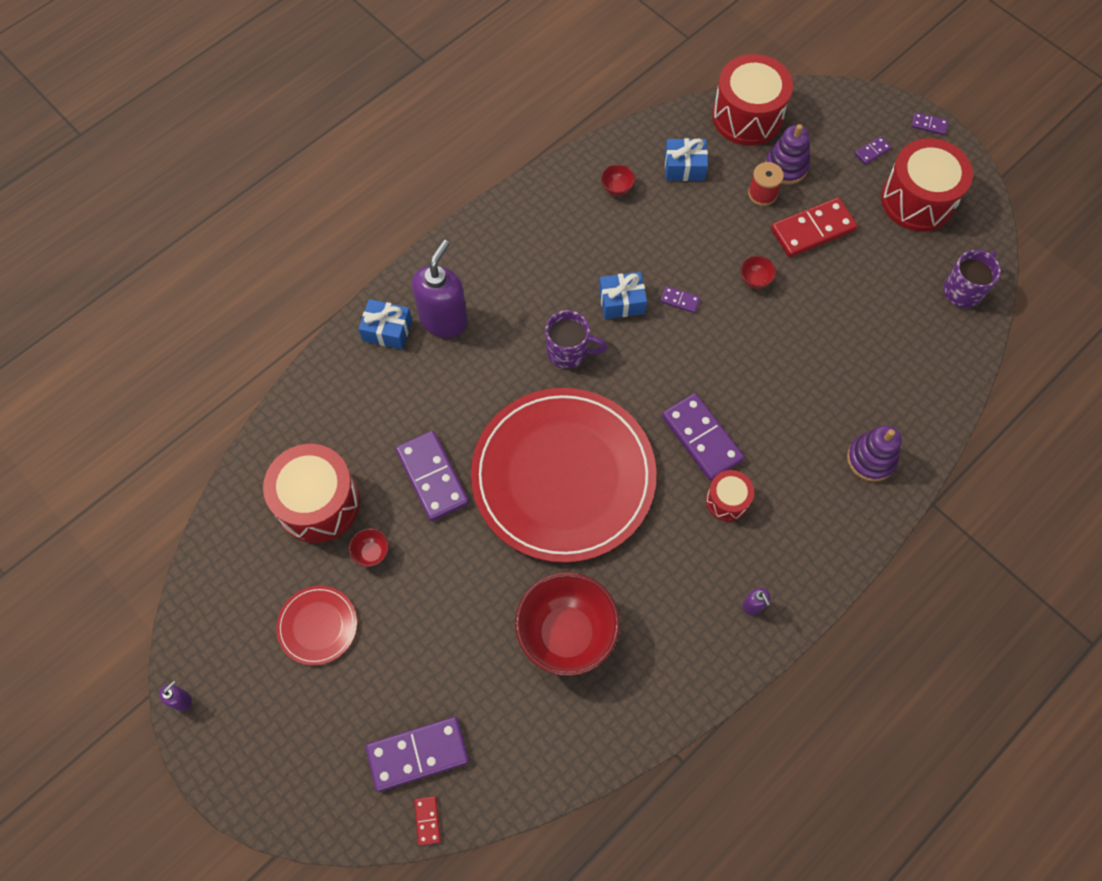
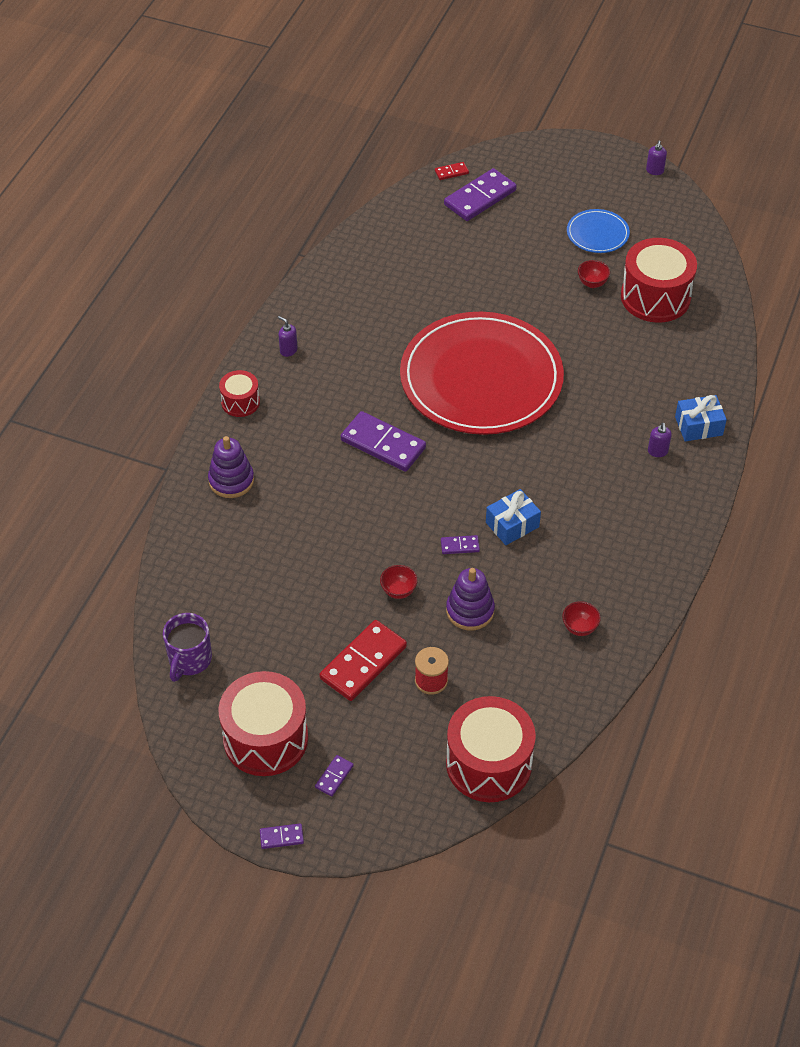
camera: 155 degrees right, 15 degrees down
red plate [276,586,357,666] -> blue plate [567,209,630,253]
purple domino [396,431,469,521] -> none
purple soap dispenser [412,240,468,338] -> purple soap dispenser [648,423,672,457], size x0.42
red domino [414,796,441,846] -> red domino turned 75 degrees counterclockwise [435,162,469,180]
red bowl [515,572,620,676] -> none
purple mug [545,310,607,369] -> none
blue gift [665,138,708,181] -> none
red drum [706,470,754,521] -> red drum moved to [219,370,260,417]
purple stacking toy [765,124,810,185] -> purple stacking toy moved to [446,568,495,631]

